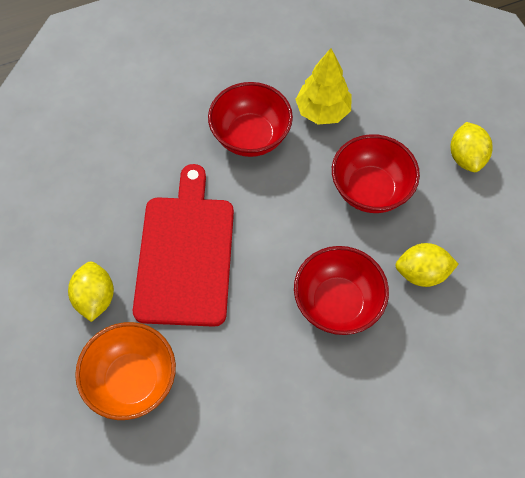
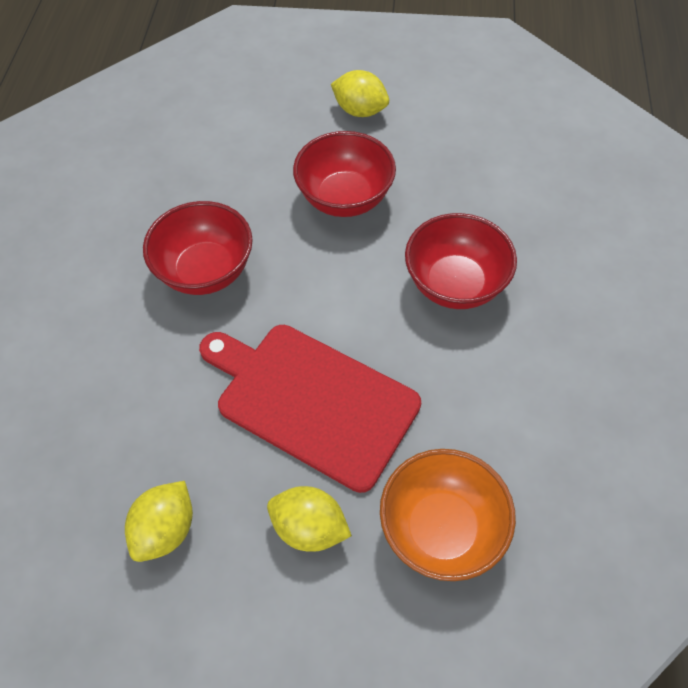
camera: 60 degrees left, 5 degrees down
yellow tree [295,48,352,125] -> none
yellow lemon [395,243,459,287] -> yellow lemon moved to [125,481,193,562]

